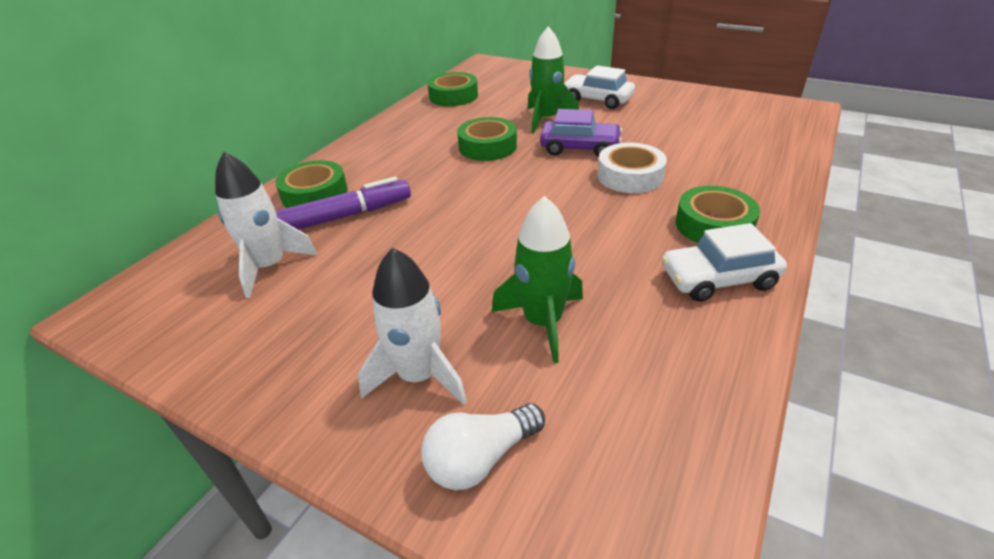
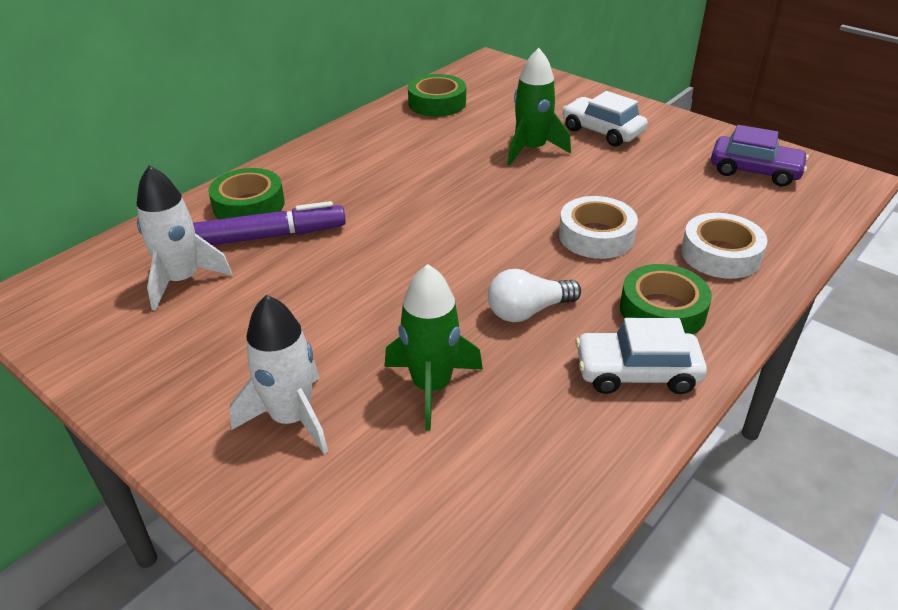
camera: 10 degrees right, 0 degrees up
white light bulb [421,403,545,490] -> white light bulb moved to [488,269,581,322]
green tape [457,117,517,161] -> none
purple car [540,109,622,157] -> purple car moved to [711,125,809,187]
none -> white tape [681,213,767,279]

